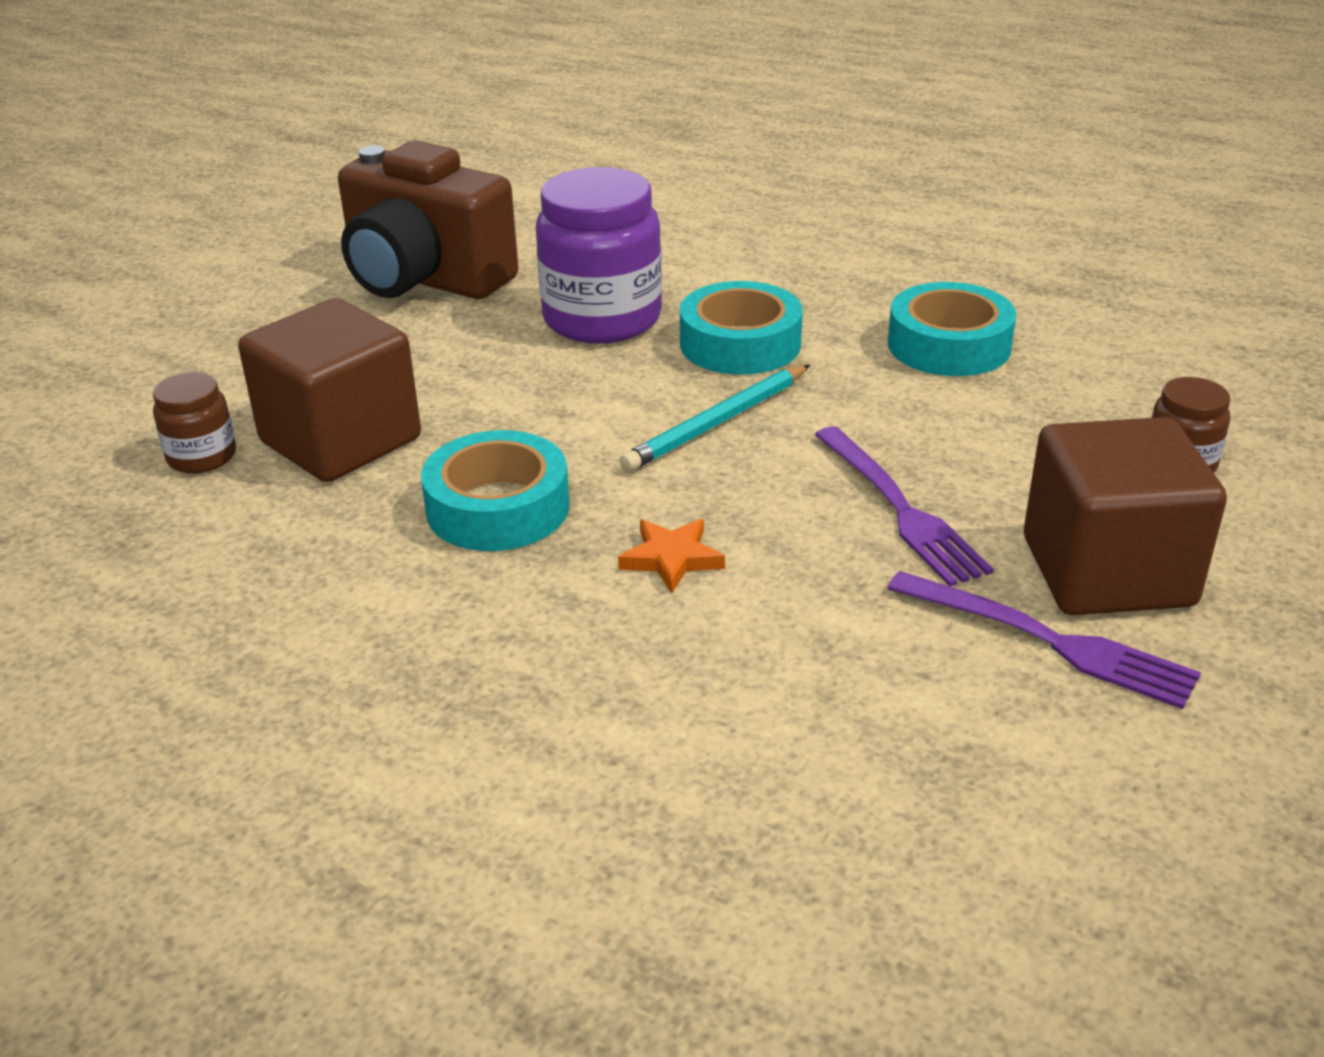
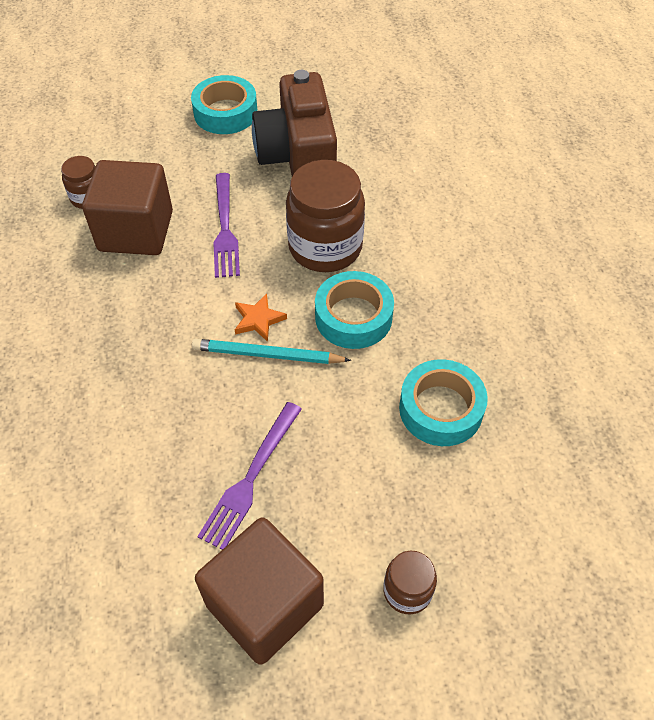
camera: 50 degrees right, 20 degrees up
turquoise tape [421,430,570,551] -> turquoise tape moved to [191,75,257,134]
purple jar [536,167,662,344] -> brown jar [286,160,365,272]
orange star [618,519,725,593] -> orange star moved to [235,294,287,342]
purple fork [887,571,1201,709] -> purple fork moved to [213,173,240,278]

